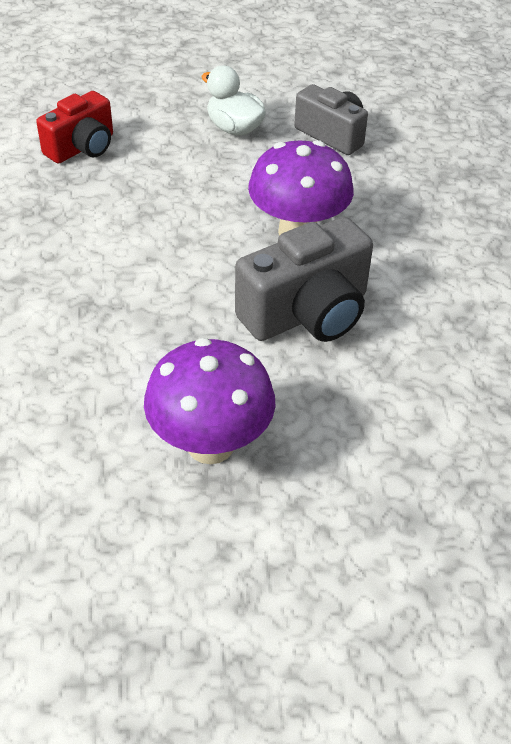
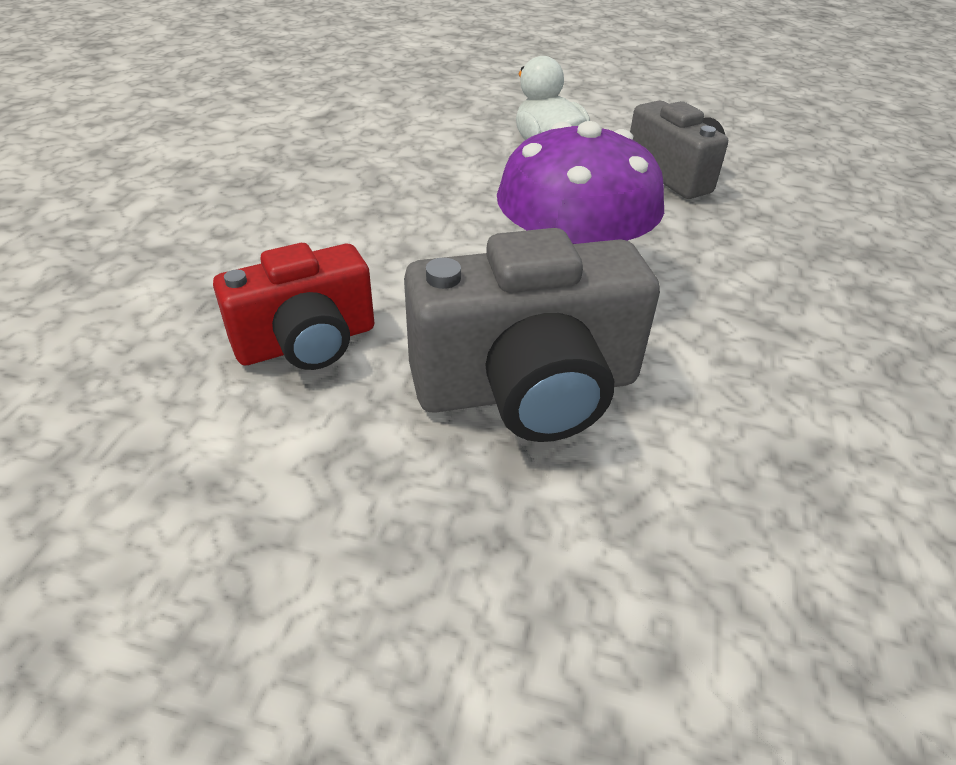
camera: 20 degrees right, 5 degrees down
red camera [36,91,113,164] -> red camera moved to [213,243,374,370]
purple mushroom [144,338,276,464] -> none

